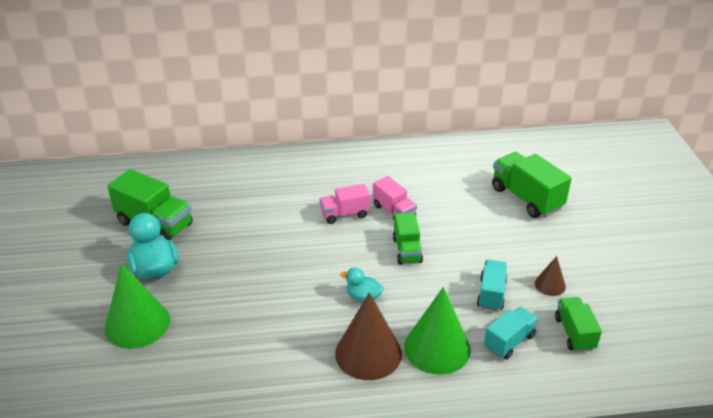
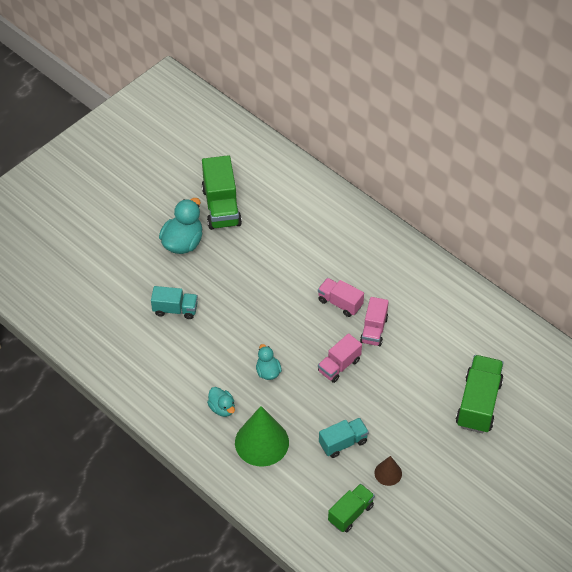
camera: 50 degrees right, 15 degrees up
green cone [104,263,170,349] -> none
brown cone [335,292,402,380] -> turquoise duck [207,387,235,417]
green truck [393,213,423,264] -> pink truck [318,333,362,383]
turquoise truck [484,307,539,360] -> turquoise truck moved to [151,286,198,319]

